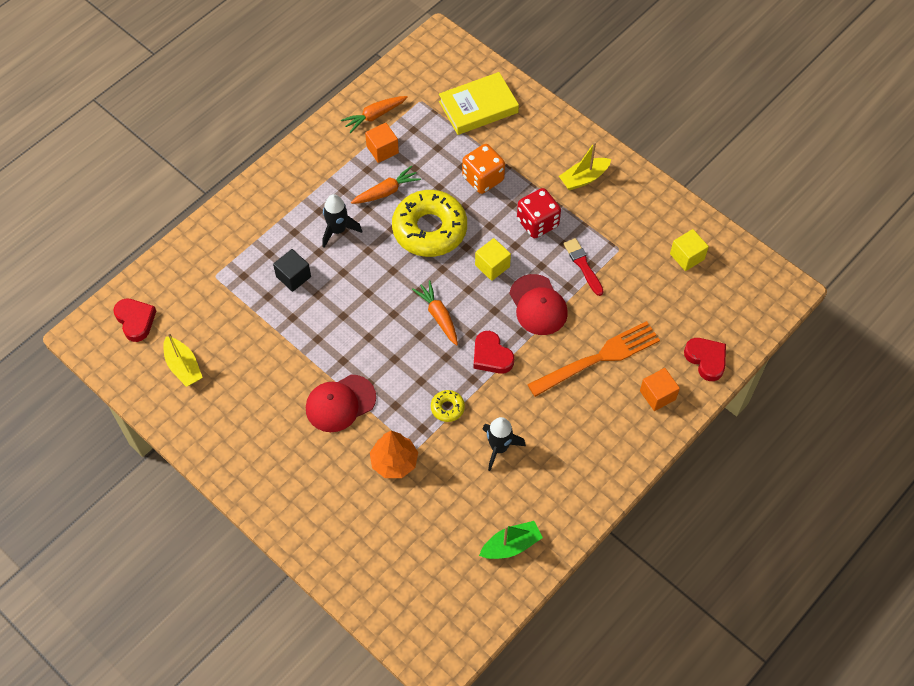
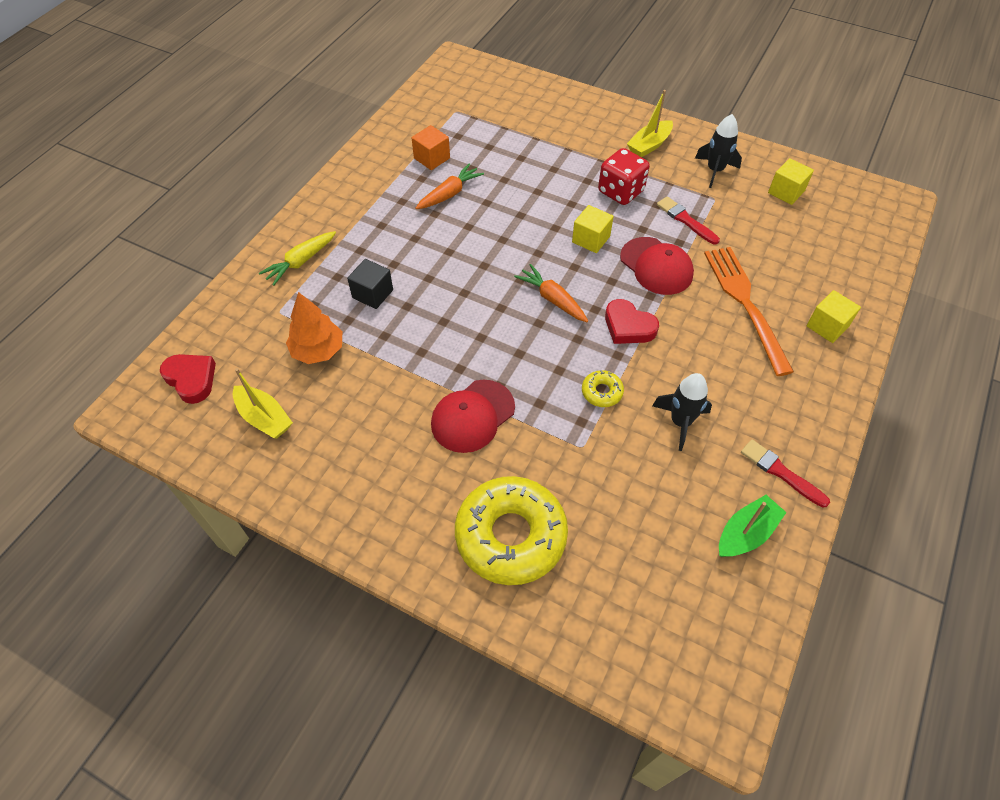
camera: 15 degrees left, 5 degrees down
black rocket [322,194,362,248] -> black rocket moved to [695,114,742,188]
orange carrot [341,96,408,133] -> none
orange tree [370,431,418,478] -> orange tree moved to [286,292,342,364]
yellow donut [392,190,467,257] -> yellow donut moved to [455,476,568,585]
yellow book [439,72,519,135] -> none
orange dice [462,144,505,194] -> none
orange fork [527,321,660,397] -> orange fork turned 60 degrees counterclockwise [704,247,794,376]
orange cube [640,368,680,411] -> yellow cube [806,290,861,343]
red heart [684,338,726,381] -> none
none -> yellow carrot [259,231,336,286]
none -> red brush [741,440,830,508]

